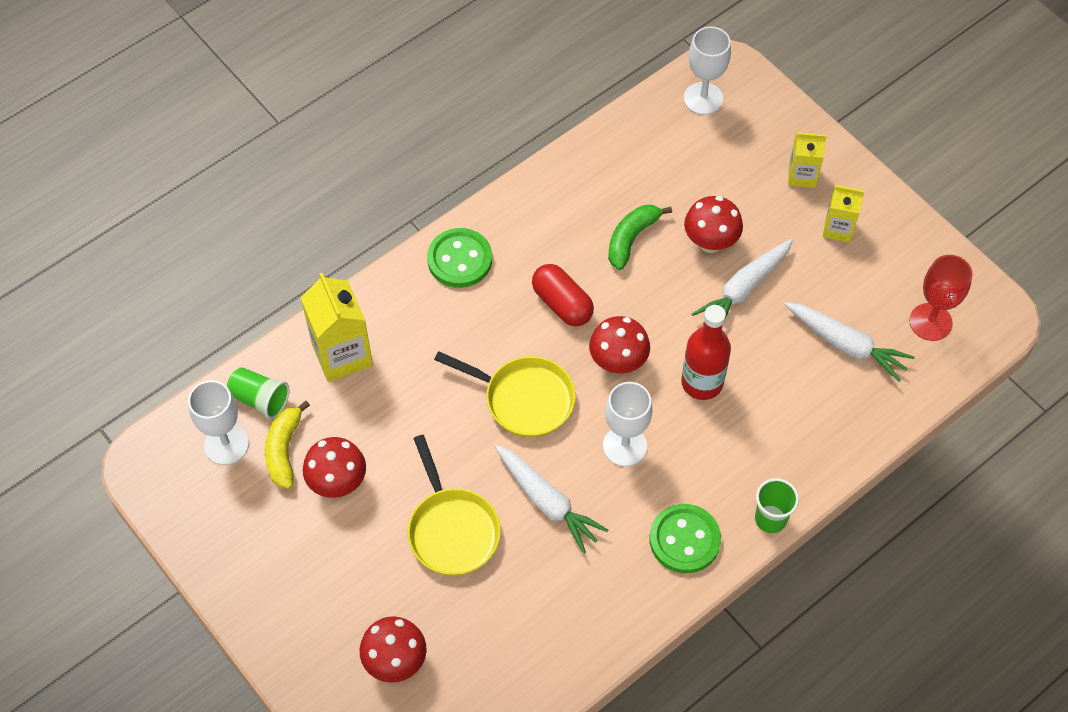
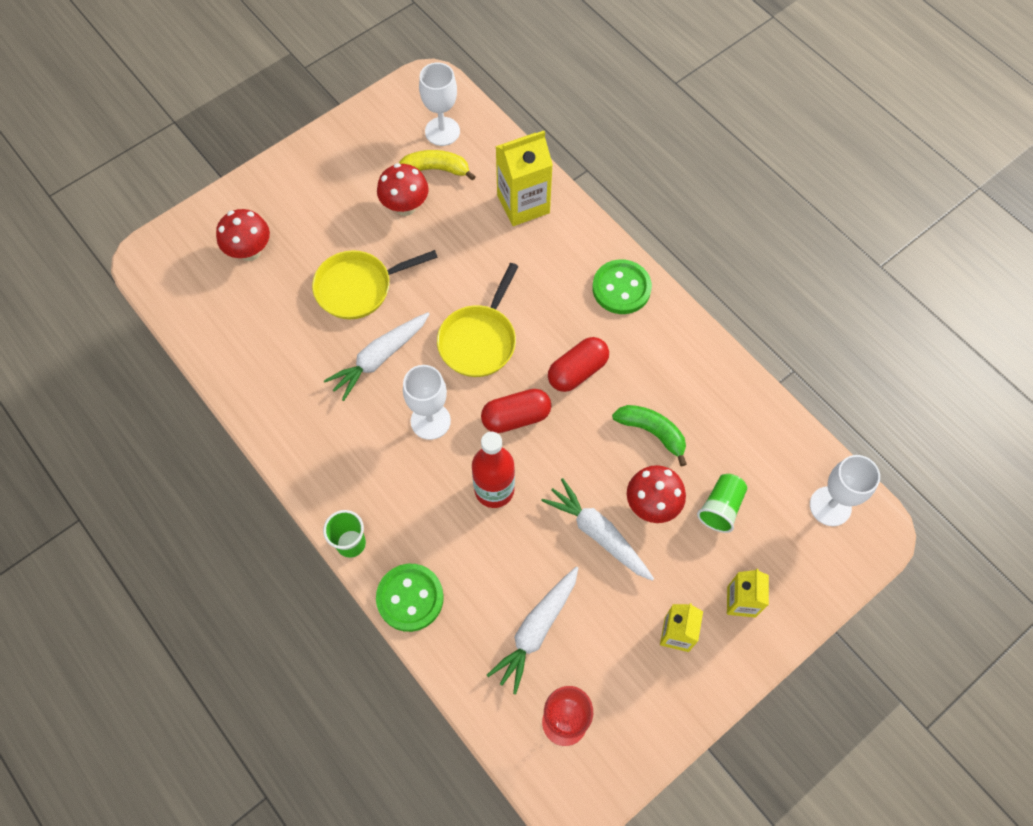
camera: 90 degrees right, 5 degrees up
green cup [227,367,290,419] -> green cup moved to [697,474,748,533]
red mushroom [589,316,650,374] -> red capsule [481,389,551,433]
green button [650,504,721,573] -> green button moved to [376,564,444,632]

